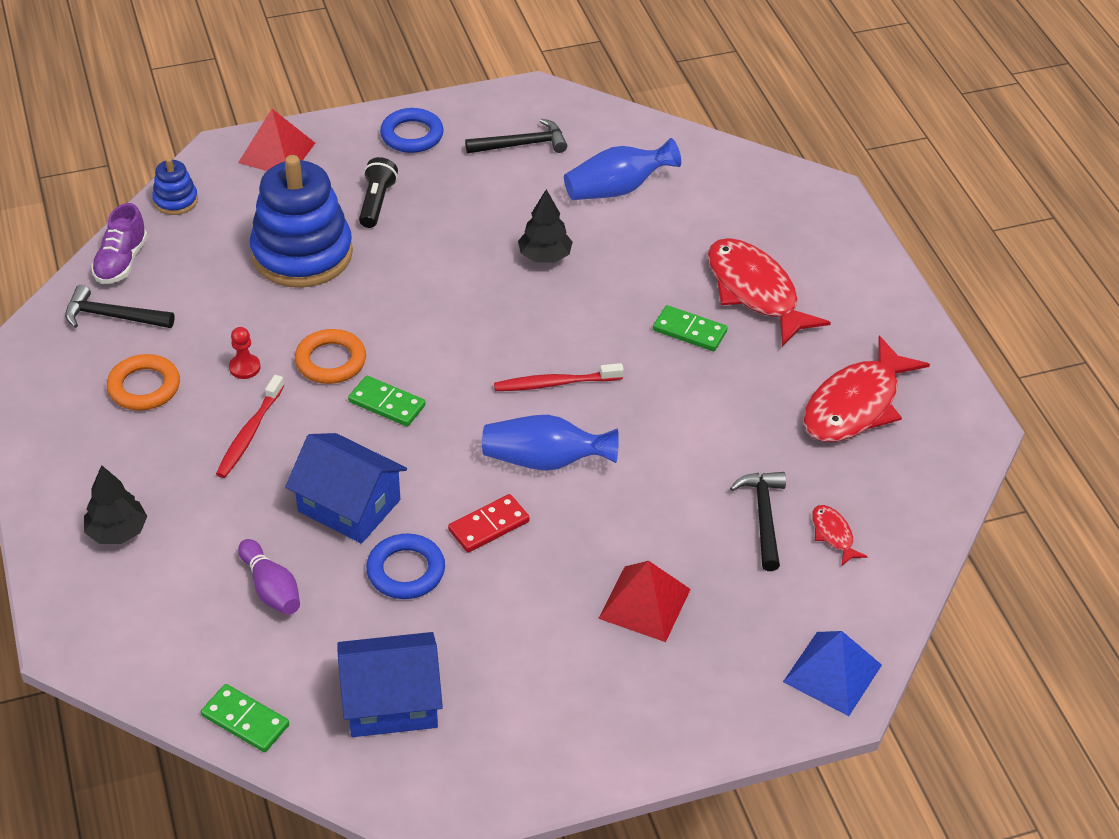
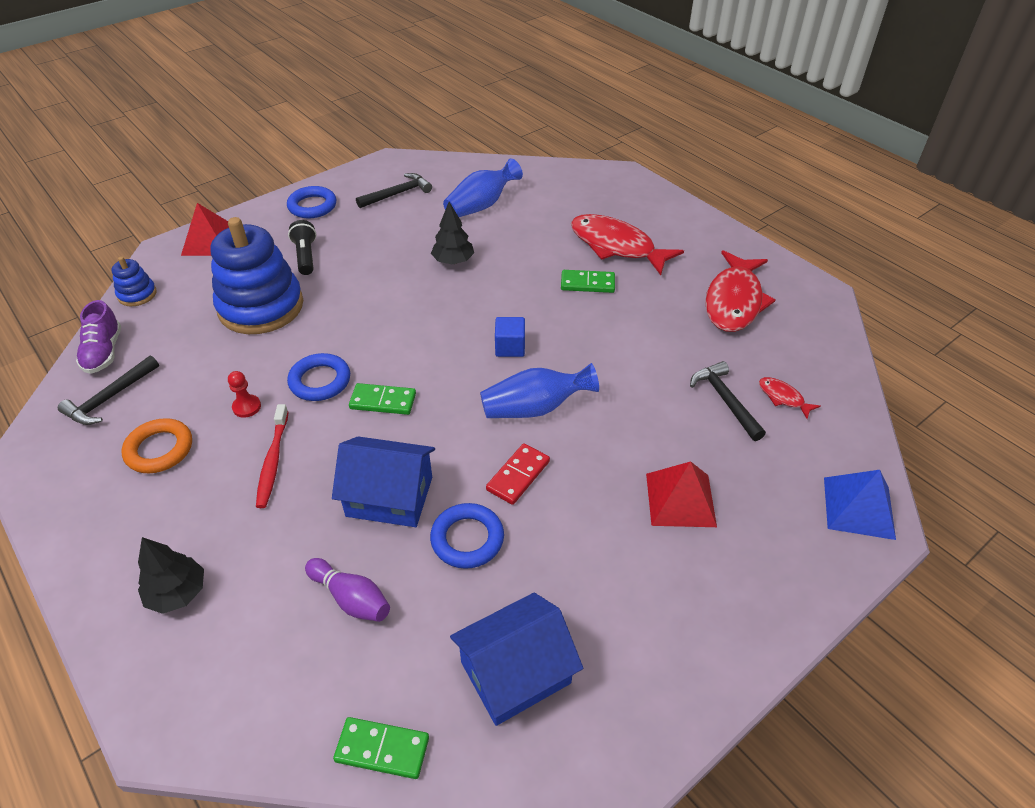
camera: 20 degrees left, 0 degrees up
black hammer [65,285,174,328] -> black hammer turned 45 degrees counterclockwise [58,355,159,425]
orange ring [295,329,366,384] -> blue ring [287,353,350,401]
red toothbrush [494,363,624,391] -> blue cube [495,317,525,357]

